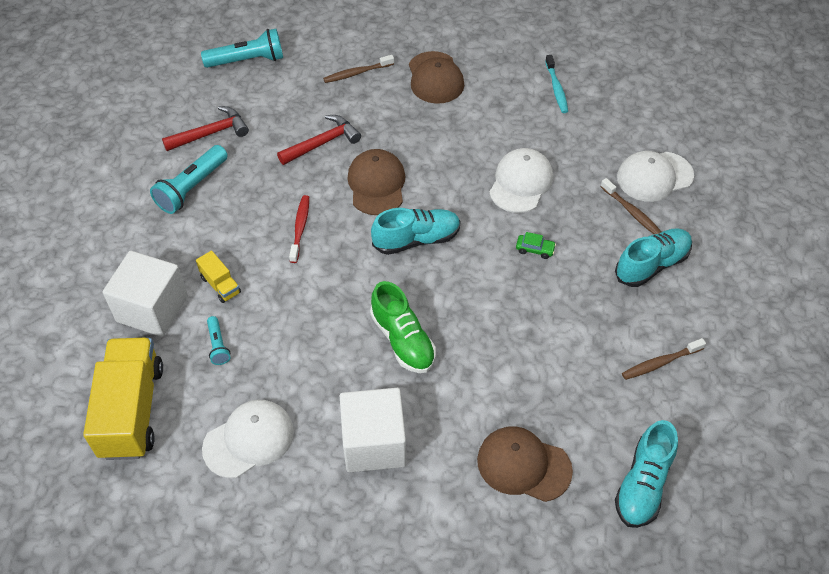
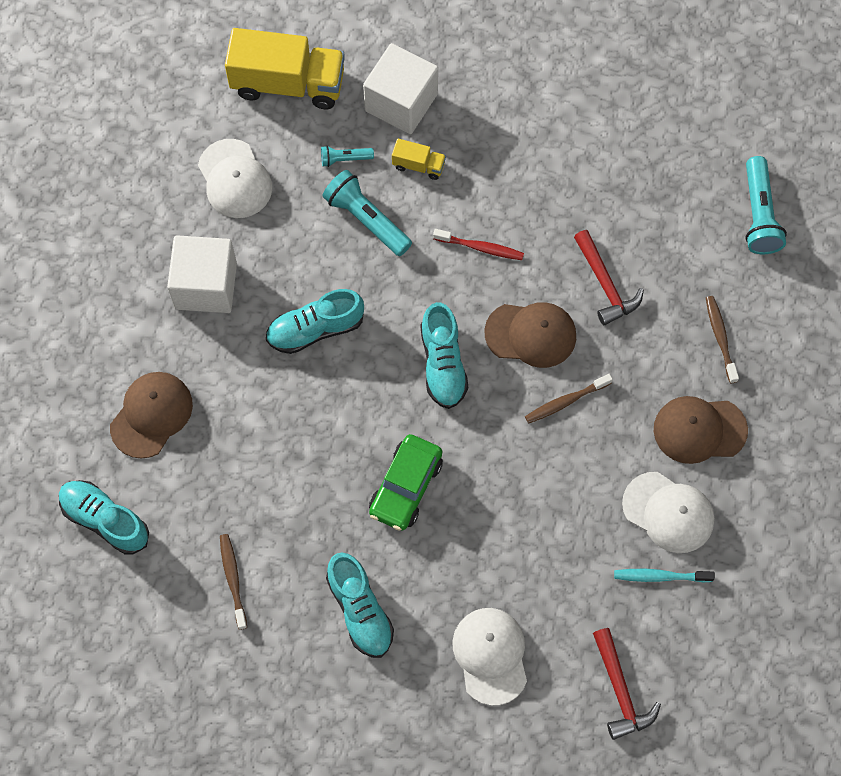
camera: 100 degrees right, 15 degrees up
turquoise flashlight [150,145,228,214] -> turquoise flashlight moved to [322,170,412,256]
red hammer [162,106,249,151] -> red hammer moved to [593,628,661,740]
yellow truck [196,251,241,303] -> yellow truck turned 135 degrees counterclockwise [392,139,446,180]
green shoe [370,281,436,373] -> turquoise shoe [266,289,364,354]
white cap [489,148,553,213] -> white cap moved to [622,472,714,553]
green car [516,232,556,259] -> green car [369,434,443,531], size x2.18
brown toothbrush [600,178,661,234] -> brown toothbrush moved to [525,374,613,423]

